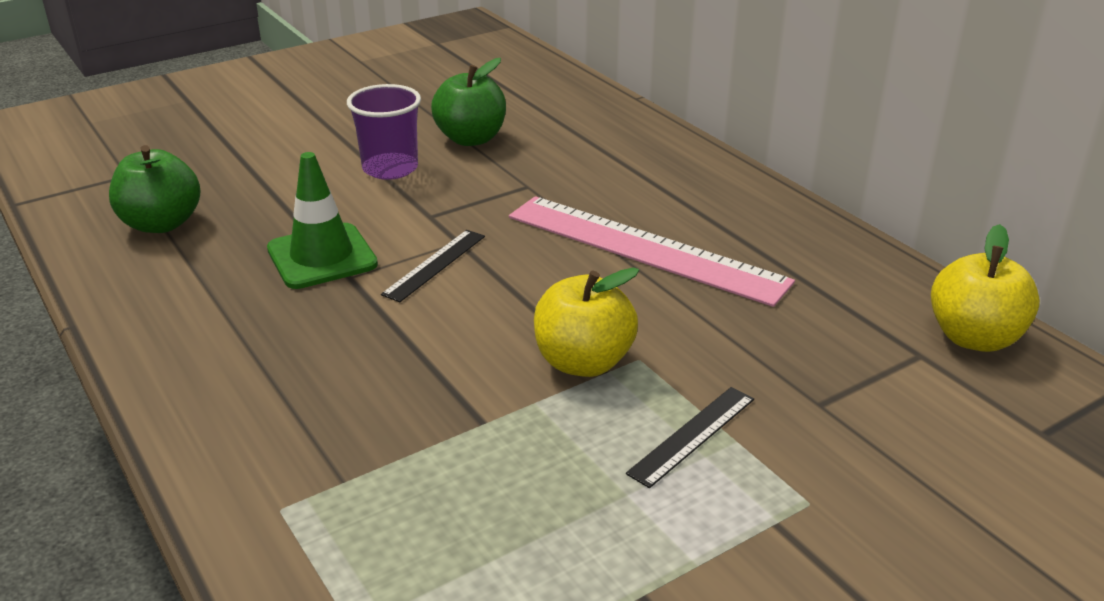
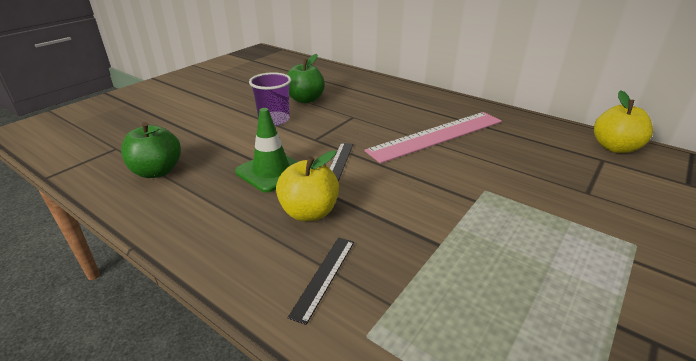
camera: 20 degrees left, 0 degrees up
pink ruler [509,196,795,307] -> pink ruler turned 45 degrees counterclockwise [364,112,502,163]
yellow apple [534,267,639,377] -> yellow apple moved to [276,150,339,221]
black ruler [626,387,754,488] -> black ruler moved to [288,237,354,325]

